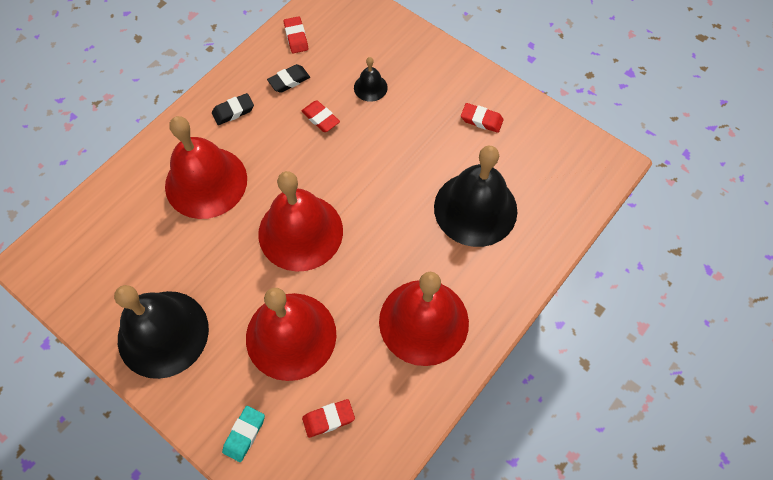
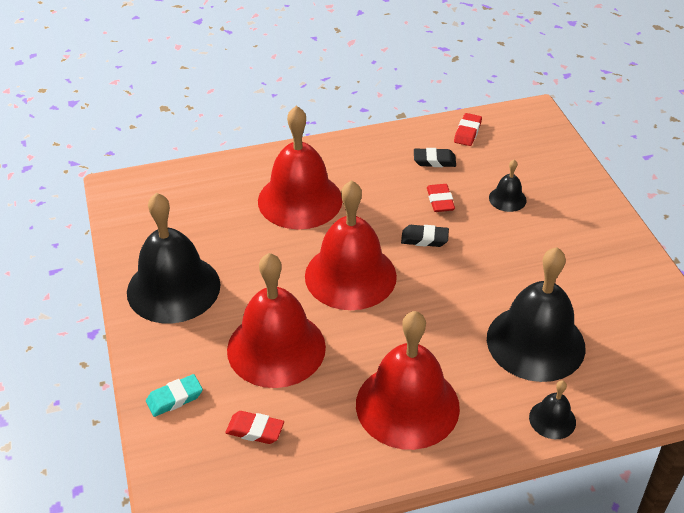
camera: 35 degrees right, 20 degrees down
black eraser [212,93,254,125] -> black eraser moved to [401,225,449,247]
red eraser [461,103,504,133] -> none
none -> black bell [529,380,576,439]

